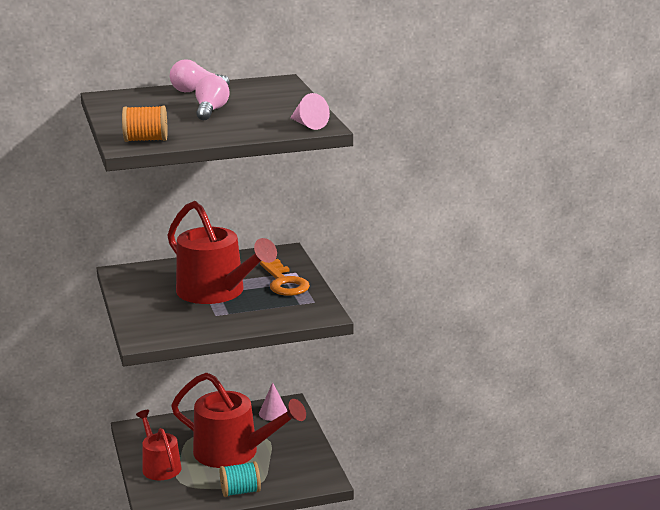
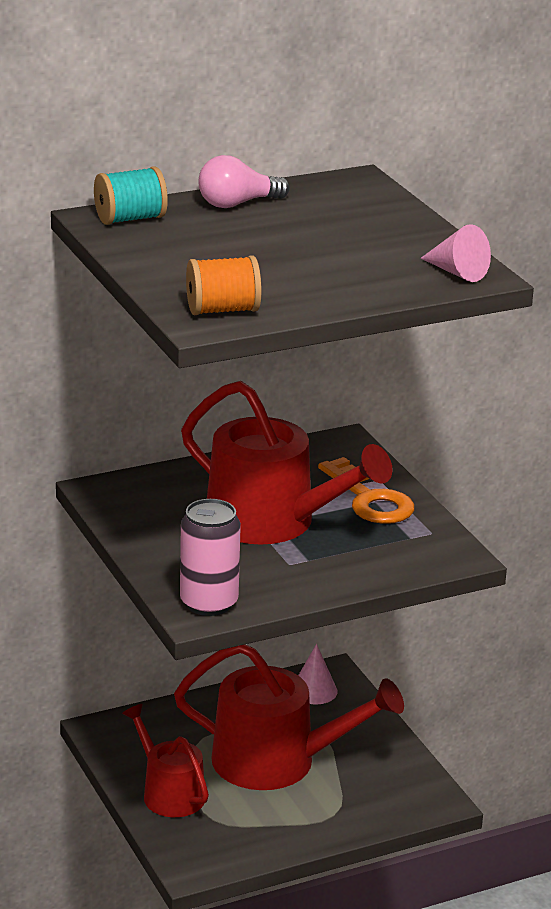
camera: 10 degrees left, 5 degrees up
pink light bulb [195,75,230,120] -> none
turquoise spool [220,461,261,497] -> turquoise spool moved to [94,166,168,225]
none -> pink can [180,499,241,616]

